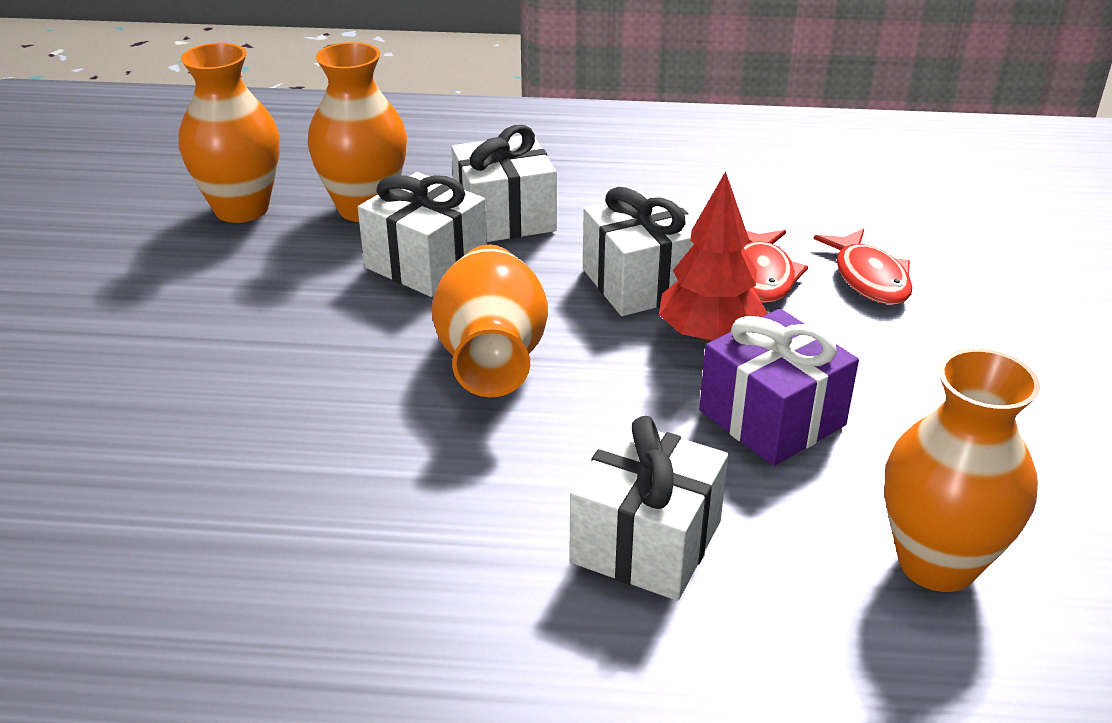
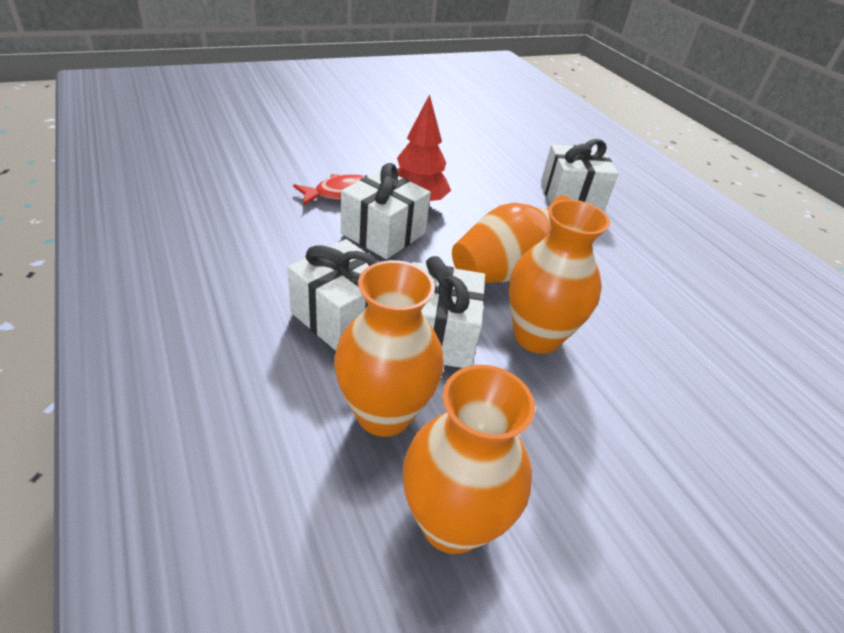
camera: 125 degrees left, 5 degrees up
purple gift [699,309,859,466] -> none
red fish [814,228,912,305] -> none
orange vase [884,348,1040,592] -> orange vase moved to [509,199,610,354]

